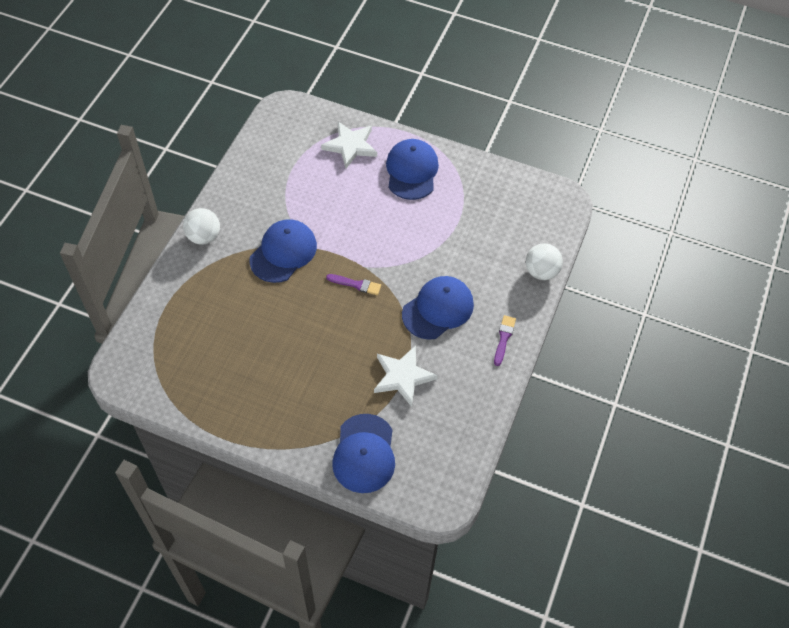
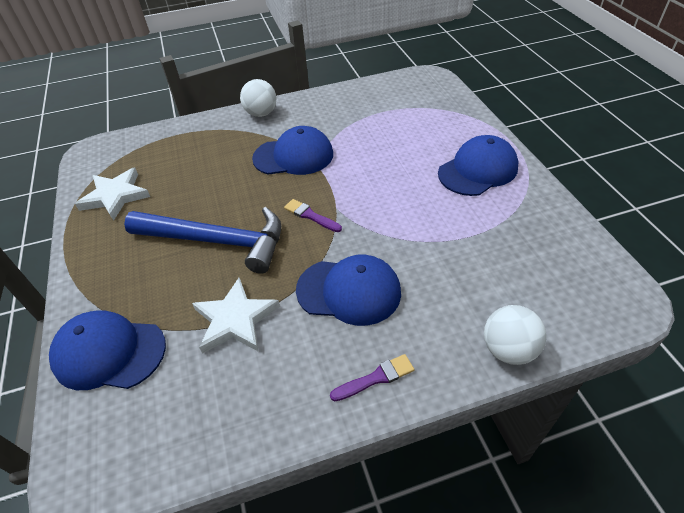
camera: 55 degrees right, 10 degrees down
white star [321,122,377,168] -> white star moved to [75,168,150,221]
purple brush [326,274,381,295] -> purple brush turned 150 degrees clockwise [284,199,342,232]
blue cap [332,414,395,493] -> blue cap turned 45 degrees clockwise [49,310,166,390]
none -> blue hammer [124,207,281,274]

